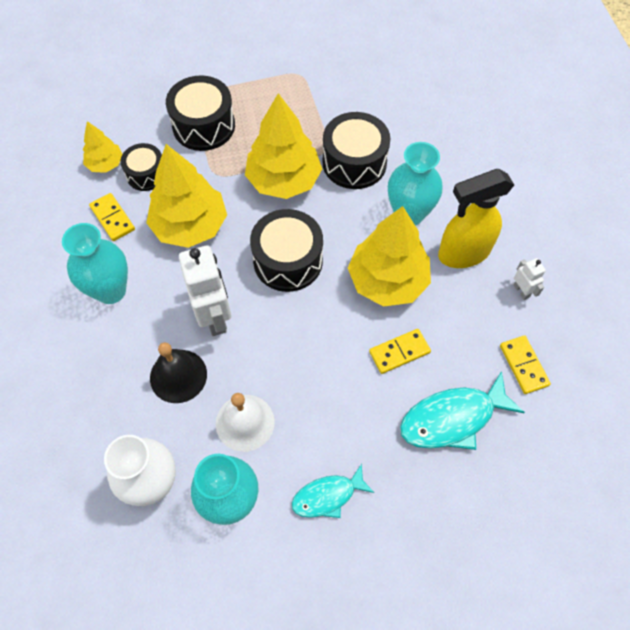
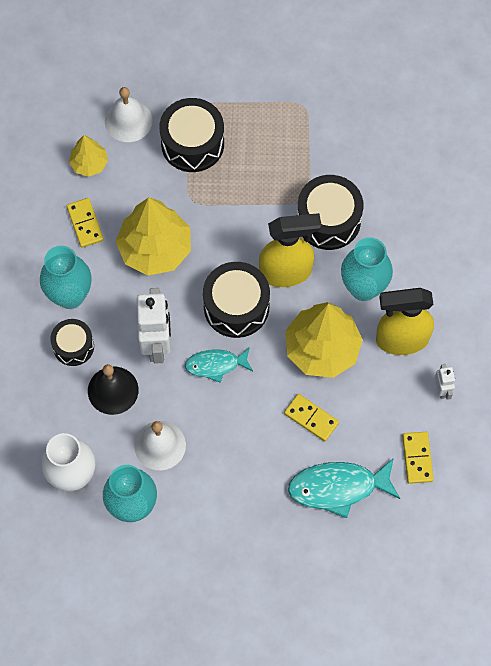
camera: 15 degrees right, 5 degrees up
black drum [120,143,162,191] -> black drum moved to [50,319,94,366]
yellow tree [245,93,322,199] -> none
turquoise fish [292,464,374,518] -> turquoise fish moved to [185,347,253,383]
yellow domino [369,329,431,374] -> yellow domino turned 45 degrees clockwise [284,394,339,441]
none -> white bell [105,87,152,142]
none -> yellow spray bottle [259,213,322,287]

